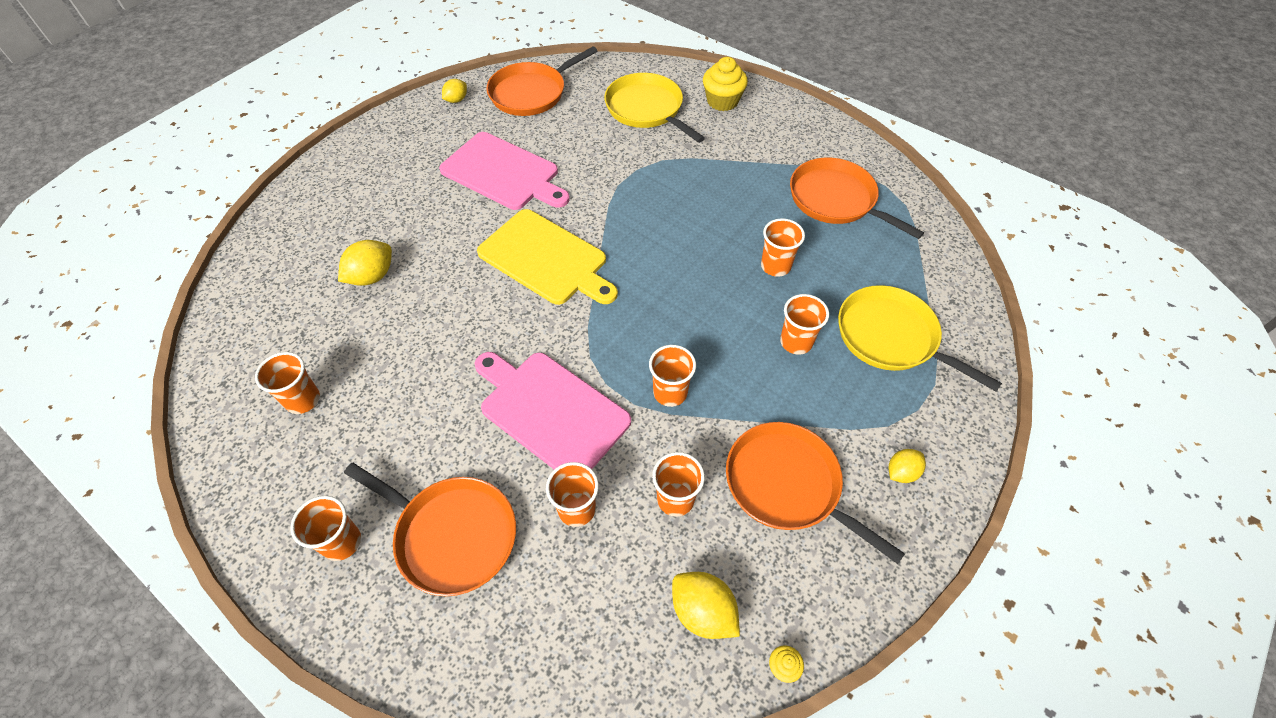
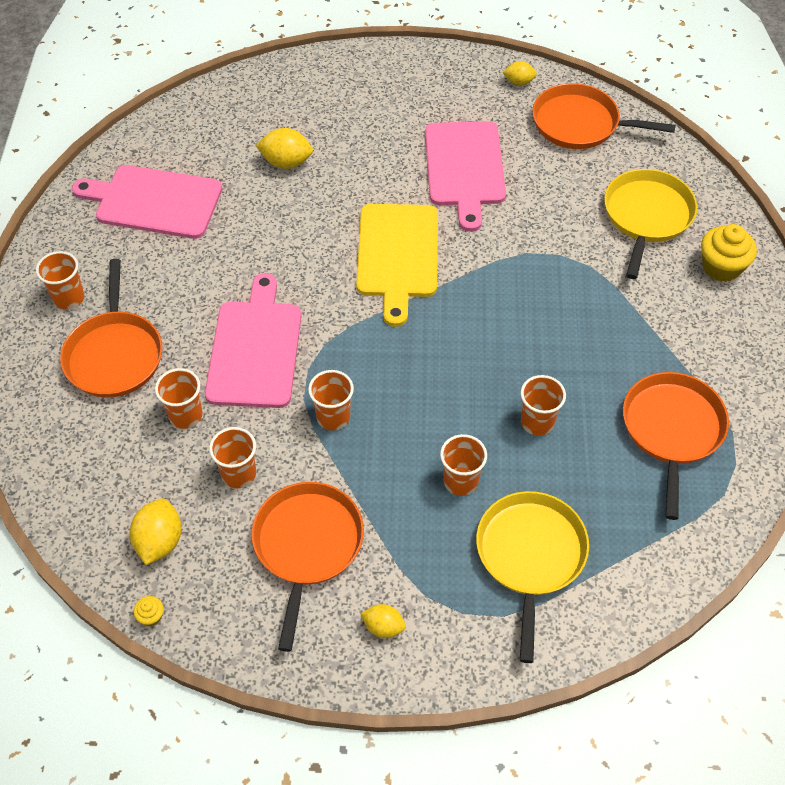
camera: 55 degrees right, 0 degrees up
orange cup [255,352,320,414] -> pink cutting board [72,165,222,239]

